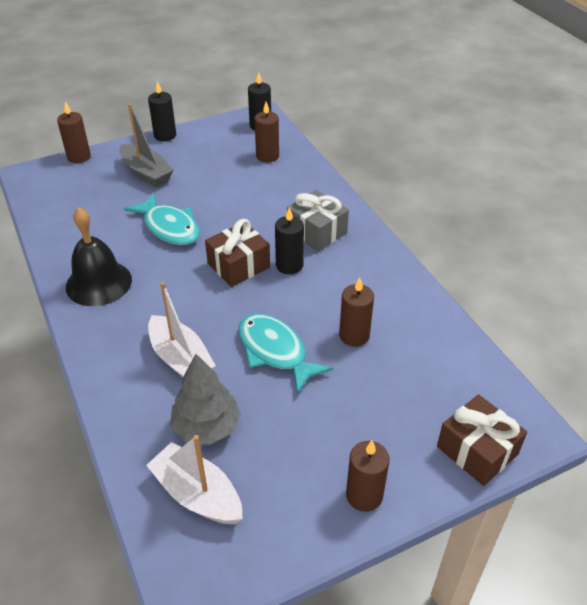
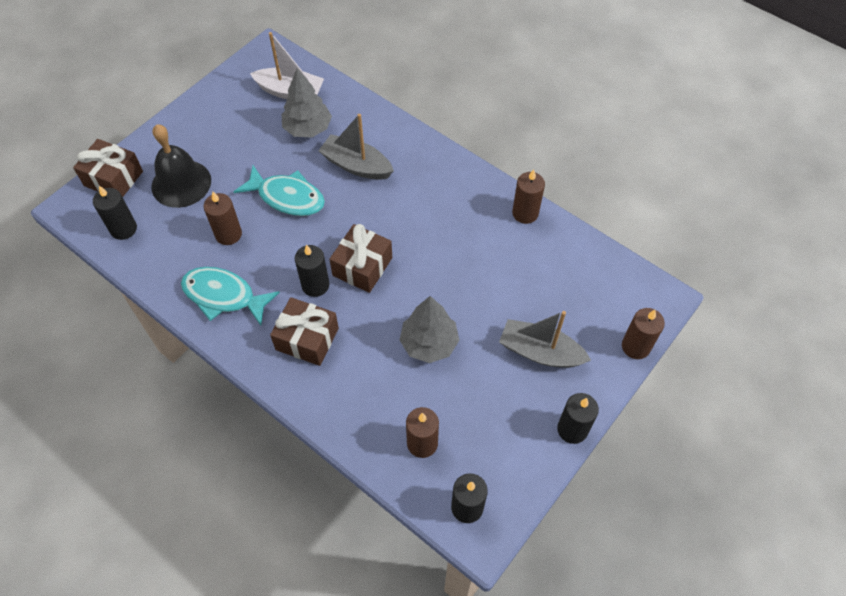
camera: 155 degrees right, 15 degrees up
black bell [66,207,132,306] -> black bell moved to [152,125,211,208]
turquoise fish [124,193,200,245] -> turquoise fish moved to [181,267,280,326]
white boat [148,282,216,377] -> grey boat [319,114,394,180]
grey gift [287,190,349,251] -> brown gift [270,297,339,366]
brown candle [346,440,390,512] -> brown candle moved to [512,169,545,224]
none -> black candle [93,186,137,240]
none -> grey tree [400,296,459,363]

